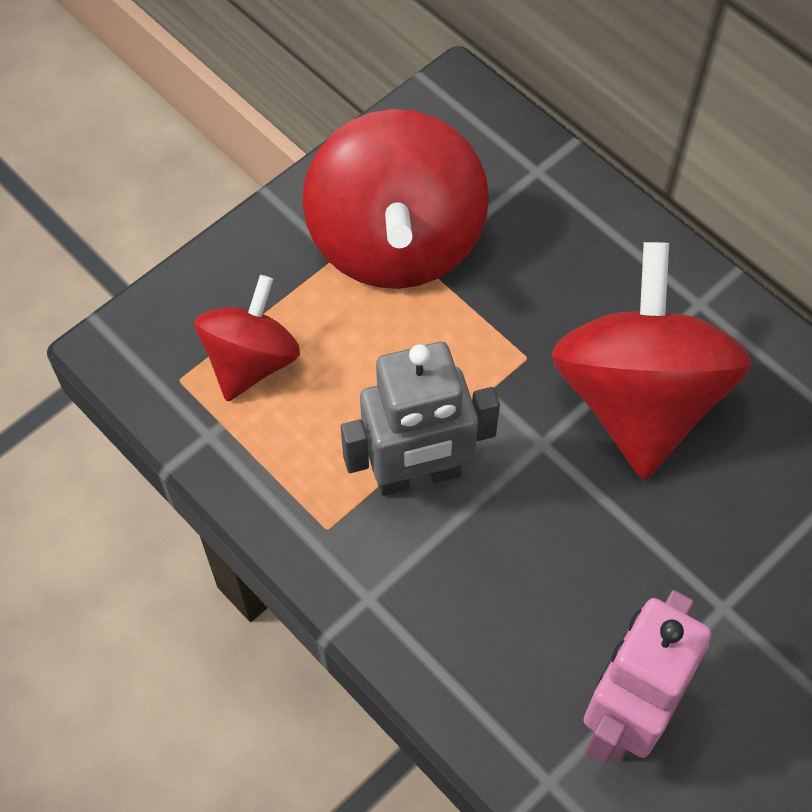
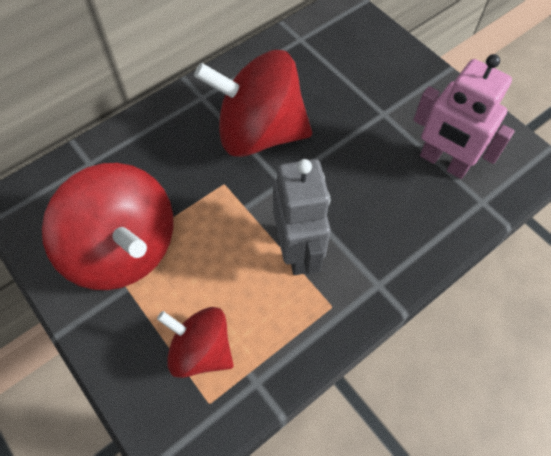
camera: 85 degrees left, 0 degrees up
red spinning top [303,109,489,289] -> red spinning top turned 45 degrees clockwise [42,163,173,290]

